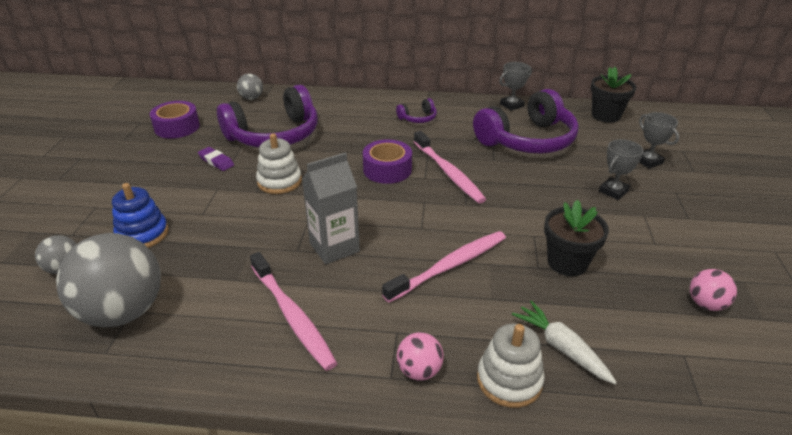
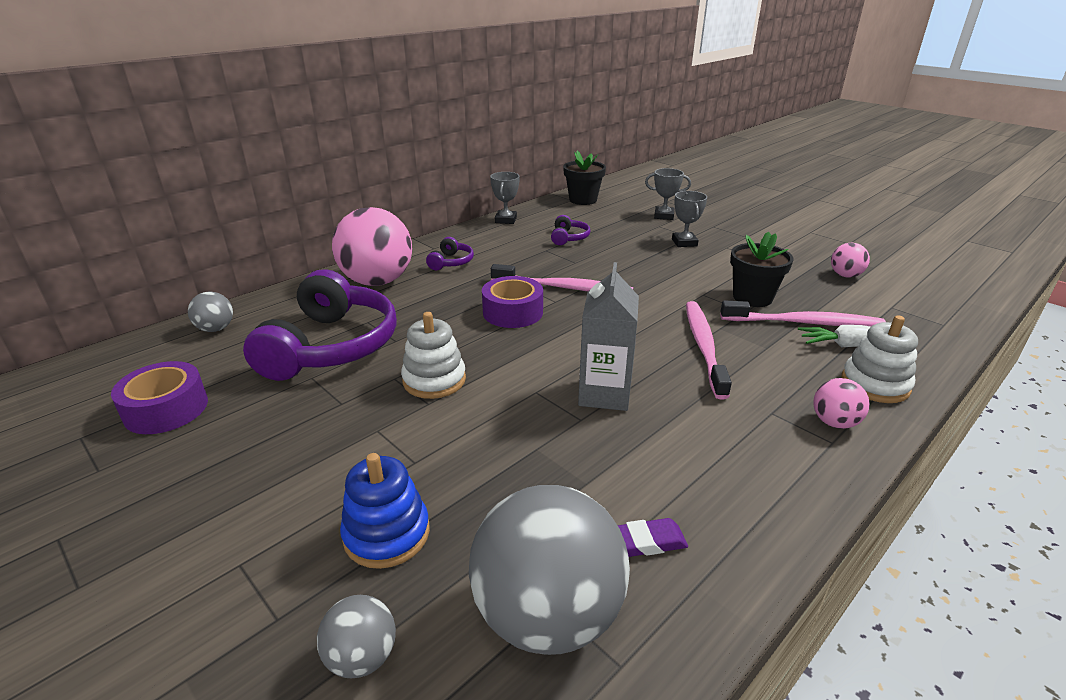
camera: 50 degrees left, 5 degrees down
purple eraser [198,147,234,171] -> purple eraser moved to [617,518,688,557]
pink toothbrush [250,252,337,371] -> pink toothbrush moved to [721,300,886,326]
purple headphones [473,89,579,153] -> purple headphones [551,215,590,245], size x0.43
none -> pink ball [332,207,412,286]

